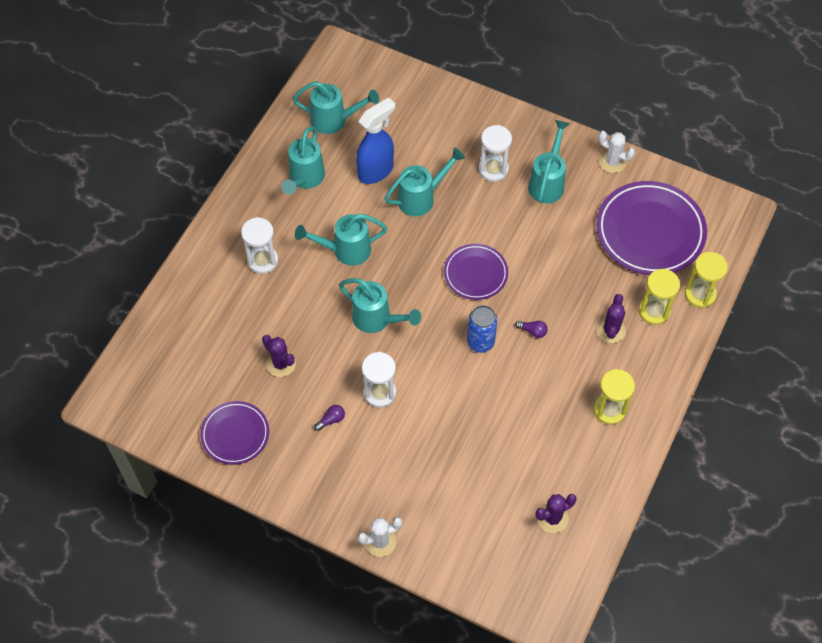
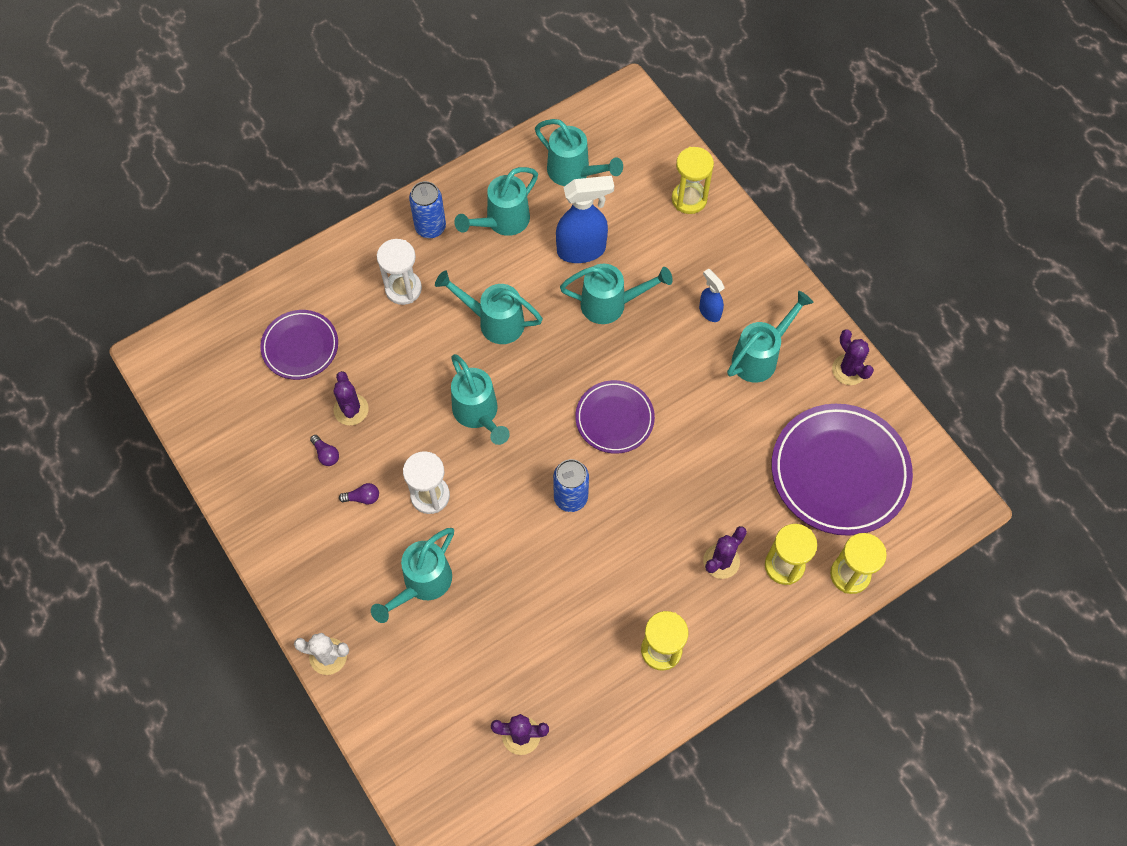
camera: 30 degrees right, 5 degrees up
purple plate [200,401,269,465] -> purple plate moved to [260,310,338,380]
white hourglass [479,125,512,182] -> blue spray bottle [699,269,724,322]
purple light bulb [515,321,548,338] -> purple light bulb moved to [310,435,339,466]
white cactus [598,131,635,173] -> purple cactus [832,329,874,385]
none -> turquoise watering can [371,528,454,623]
none -> blue can [409,181,446,238]
none -> yellow hourglass [672,147,714,214]

